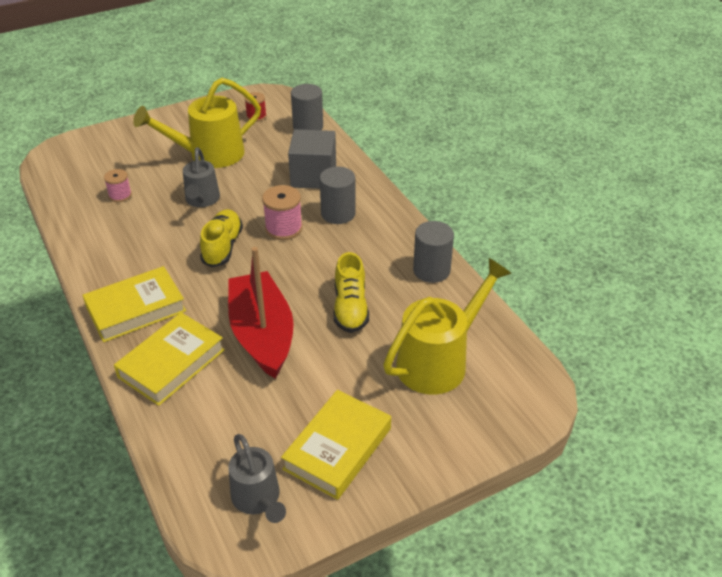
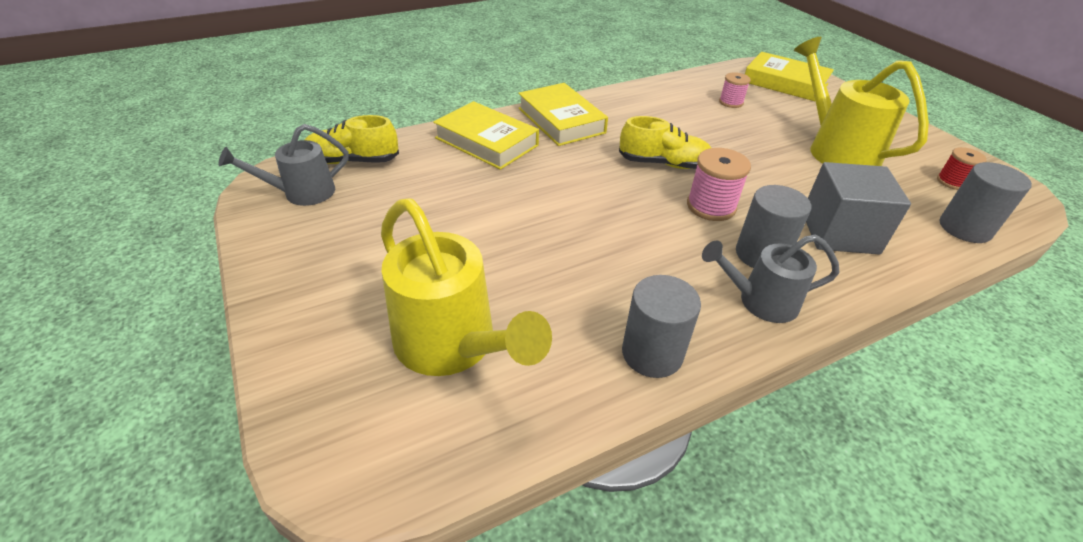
camera: 90 degrees right, 0 degrees up
grey watering can [183,147,220,207] -> grey watering can moved to [702,235,839,323]
red boat [228,247,294,379] -> none
yellow book [281,390,391,500] -> yellow book moved to [745,52,834,102]
yellow shoe [334,252,369,333] -> yellow shoe moved to [305,115,399,164]

